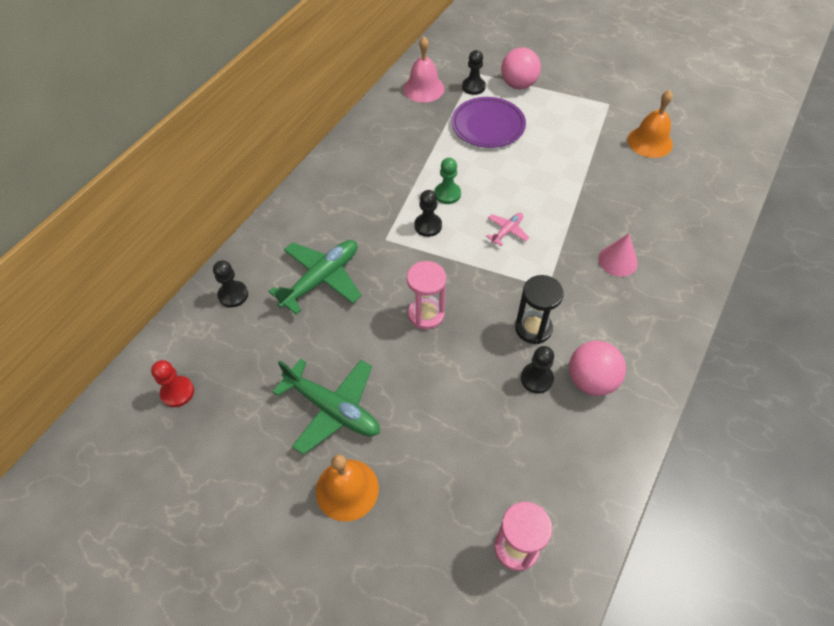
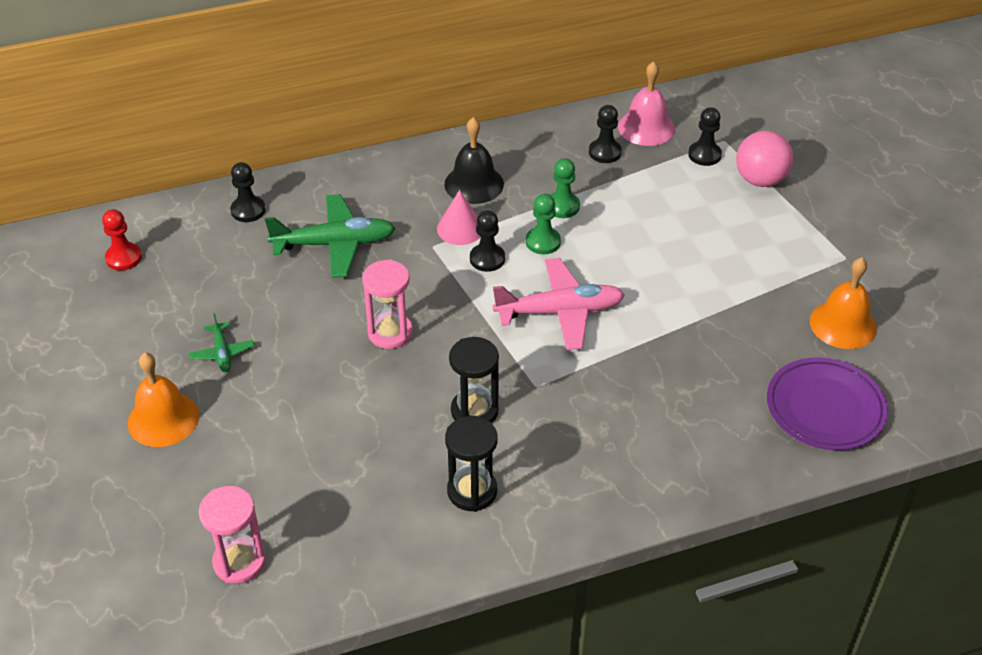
camera: 40 degrees right, 10 degrees down
green plane [272,359,380,455] -> green plane [189,313,254,372], size x0.50
purple plate [452,97,526,148] -> purple plate moved to [767,357,888,450]
pink plane [486,213,529,246] -> pink plane [493,258,625,350], size x2.01
black pawn [521,346,554,393] -> black pawn moved to [589,105,622,163]
pink ball [569,341,626,396] -> black hourglass [445,416,498,512]
pink cone [598,234,638,277] -> pink cone moved to [437,190,481,245]
none -> black bell [444,117,504,204]
none -> green pawn [551,158,580,218]

